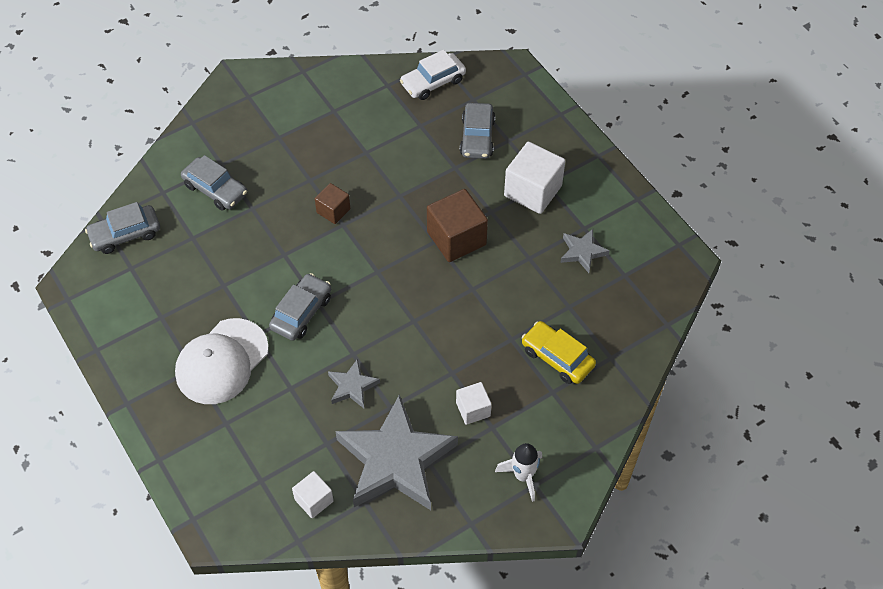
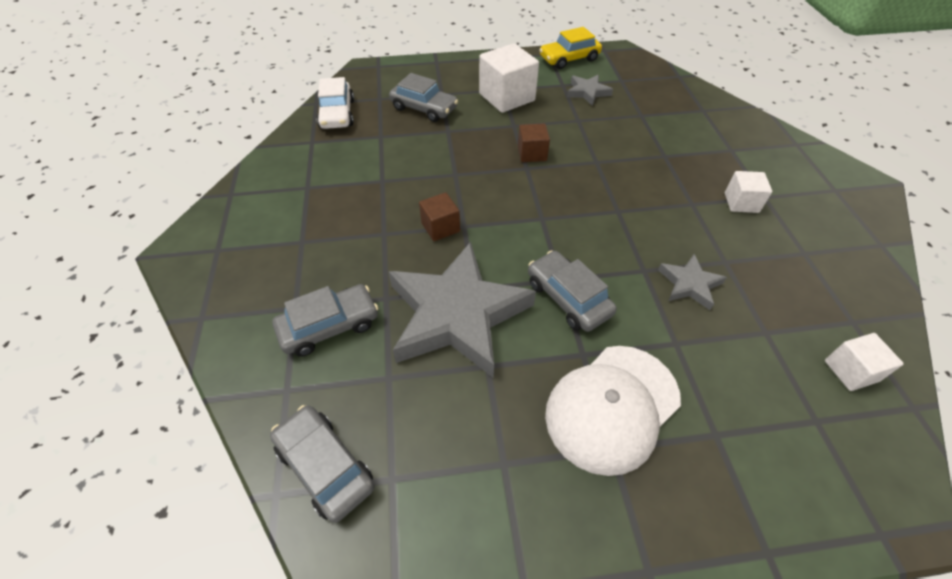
camera: 65 degrees left, 5 degrees down
grey car [85,202,160,254] -> grey car turned 135 degrees clockwise [270,405,374,523]
white cap [175,318,269,404] -> white cap turned 75 degrees clockwise [545,346,681,476]
grey star [335,394,458,510] -> grey star moved to [388,242,536,378]
brown cube [427,189,488,262] -> brown cube [518,124,550,162], size x0.56
white rocket [495,443,542,502] -> none
yellow car [522,321,596,384] -> yellow car moved to [539,27,602,69]

